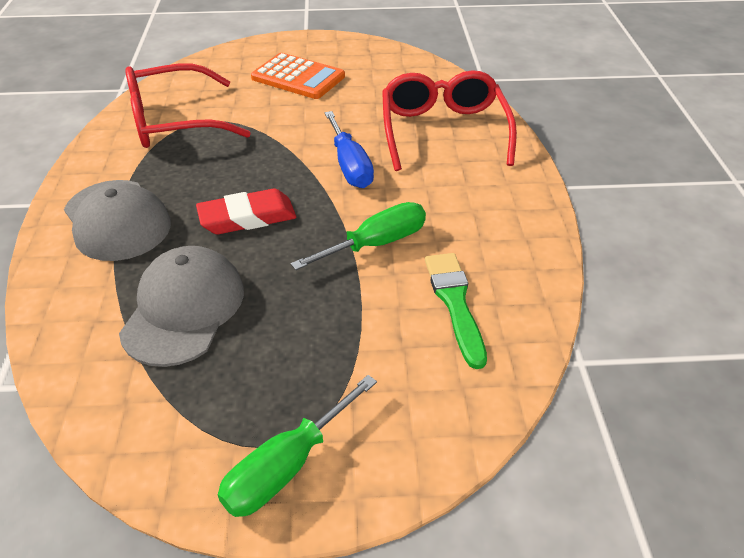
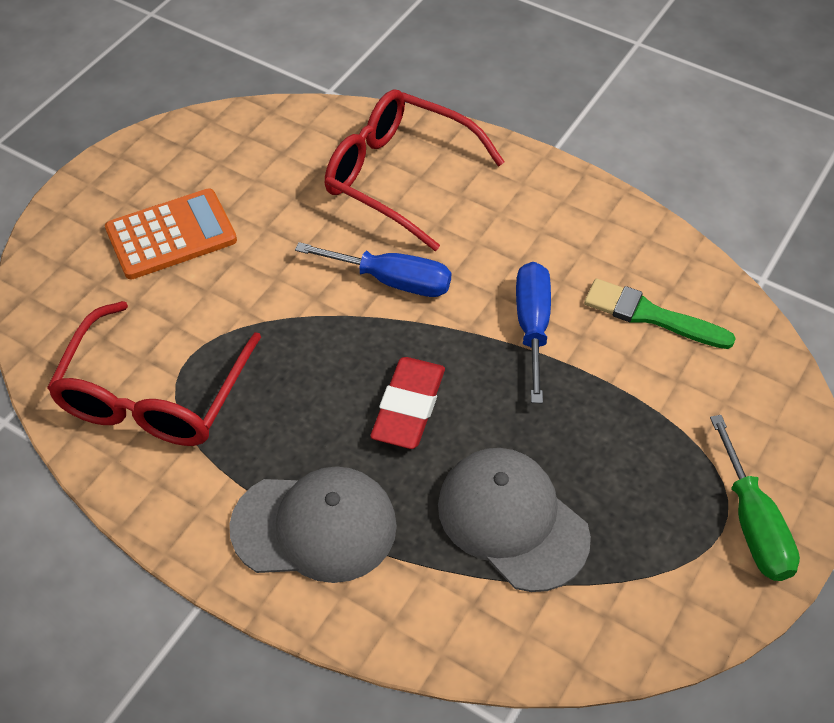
camera: 55 degrees left, 10 degrees up
green screwdriver [291,202,426,270] -> blue screwdriver [516,262,551,403]

